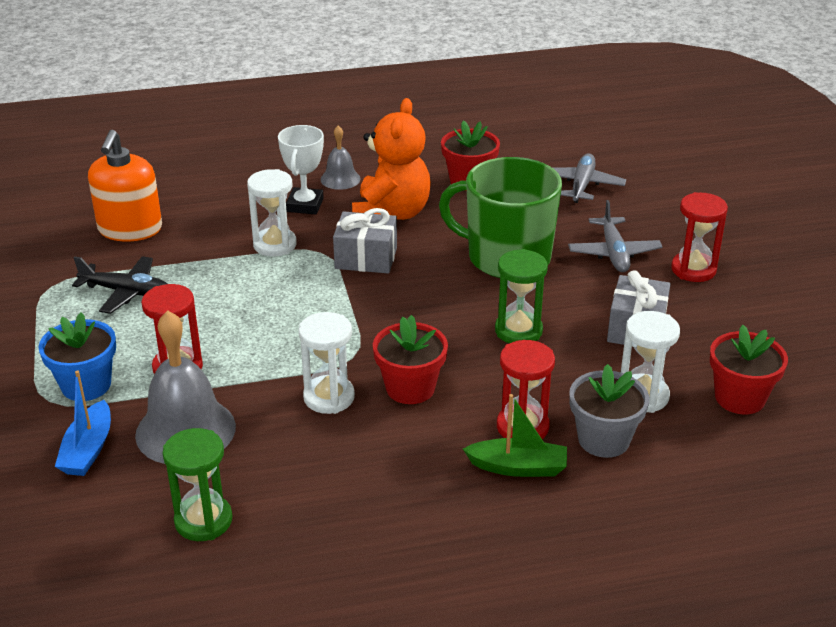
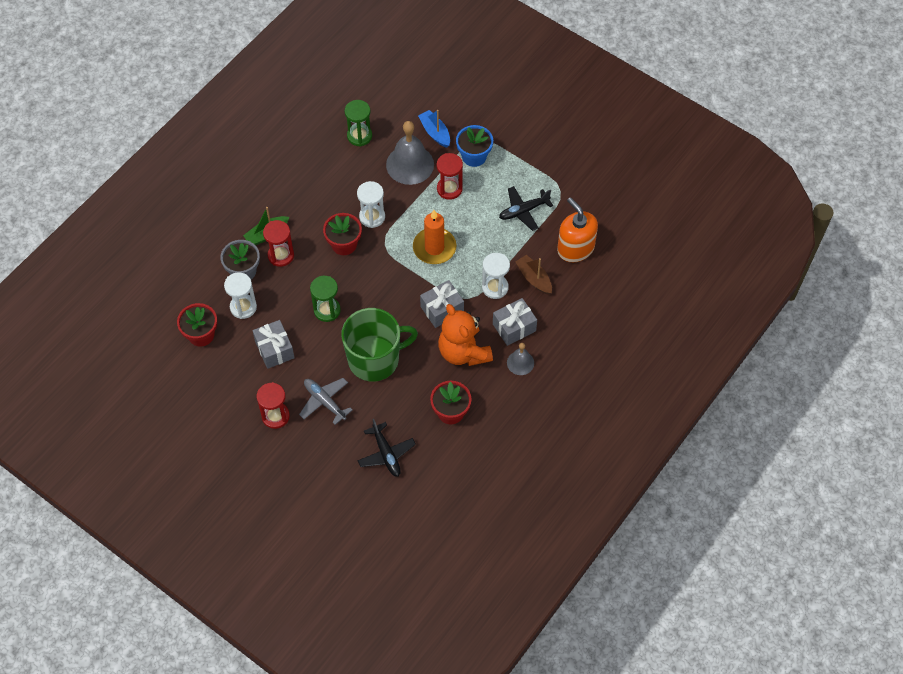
camera: 140 degrees right, 25 degrees up
white trophy [278,125,324,215] -> grey gift [493,298,537,346]
grey plane [553,153,626,203] -> black plane [357,419,416,477]
none -> orange candle [413,210,456,264]
none -> brown boat [516,255,552,295]

